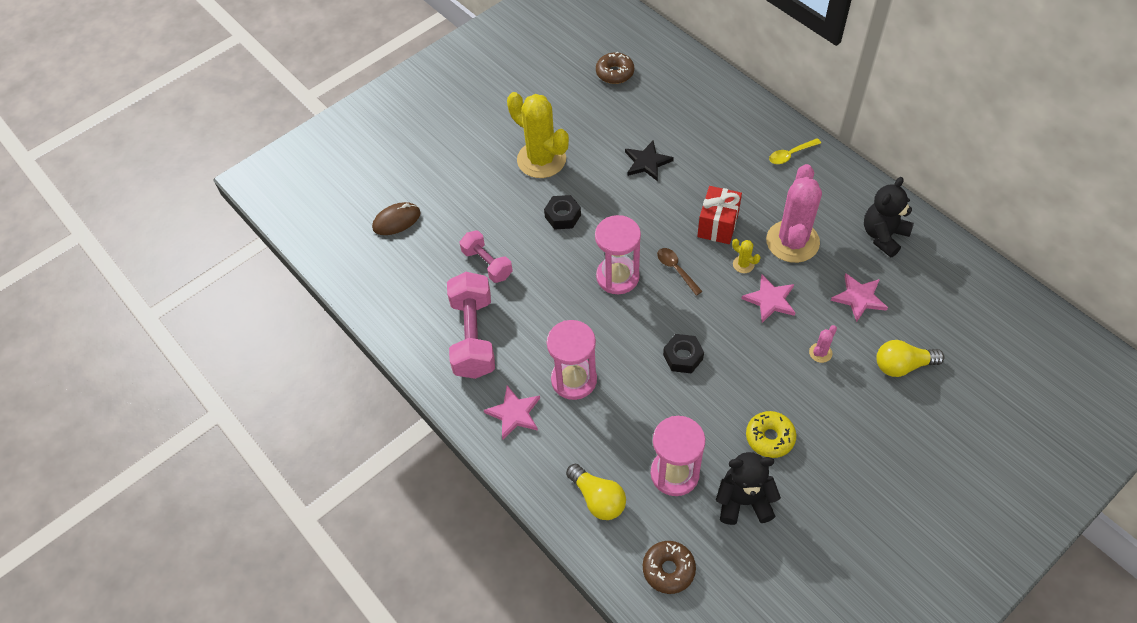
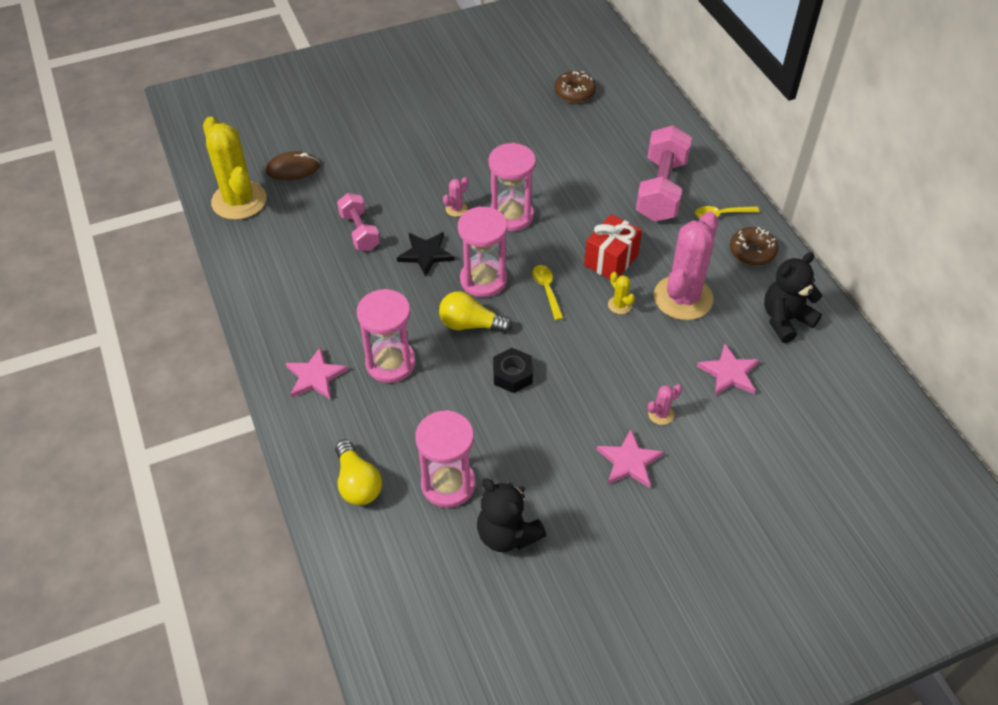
camera: 15 degrees right, 5 degrees down
pink dumbbell [447,272,495,379] -> pink dumbbell moved to [636,125,692,222]
yellow cactus [507,92,569,178] -> yellow cactus moved to [203,117,267,220]
black nut [544,195,581,230] -> pink cactus [443,177,468,217]
black star [625,141,674,181] -> black star moved to [397,232,455,277]
brown donut [643,541,696,594] -> brown donut moved to [730,227,778,266]
brown spoon [657,248,703,296] -> yellow spoon [532,265,563,320]
black teddy bear [716,452,781,525] -> black teddy bear turned 150 degrees counterclockwise [477,478,546,552]
pink star [741,275,796,323] -> pink star moved to [597,429,664,488]
yellow donut [746,411,796,458] -> none
yellow light bulb [876,340,944,377] -> yellow light bulb moved to [439,291,512,333]
none -> pink hourglass [489,143,536,231]

